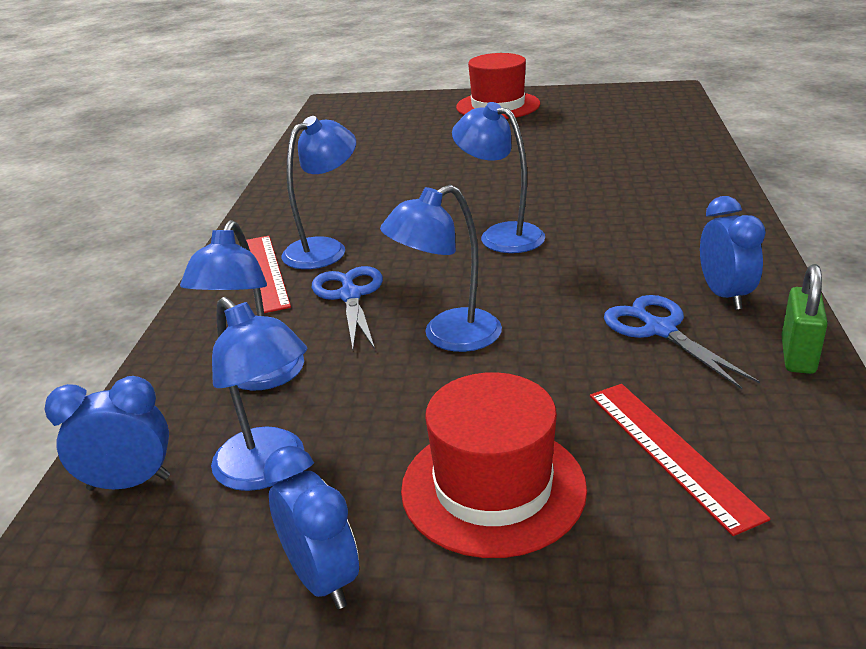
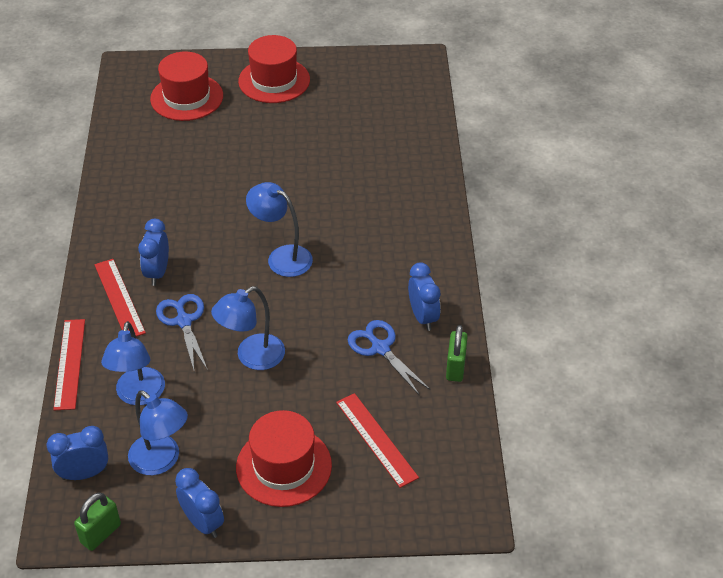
camera: 10 degrees left, 15 degrees up
blue lamp [282,116,356,269] -> blue clock [138,219,169,286]
none -> red ruler [53,319,85,410]
none -> green padlock [74,493,121,551]
none -> red hat [150,52,223,121]

